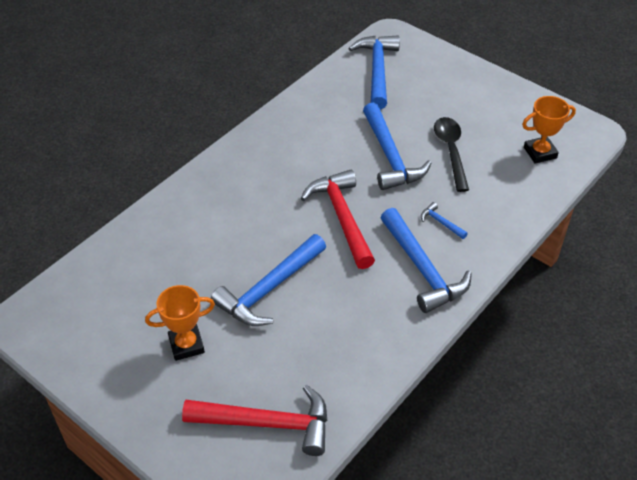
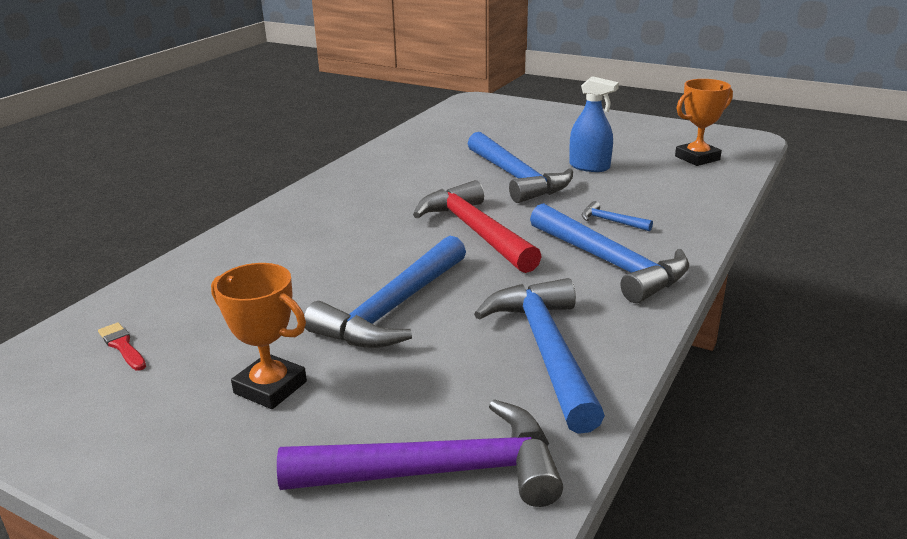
camera: 10 degrees left, 20 degrees down
orange trophy [145,285,215,361] -> orange trophy turned 60 degrees clockwise [211,263,307,409]
red hammer [182,385,328,456] -> purple hammer [277,399,563,507]
blue hammer [348,35,400,109] -> blue hammer moved to [474,278,605,434]
black spoon [434,117,469,192] -> blue spray bottle [569,76,619,172]
none -> red brush [98,323,146,371]

